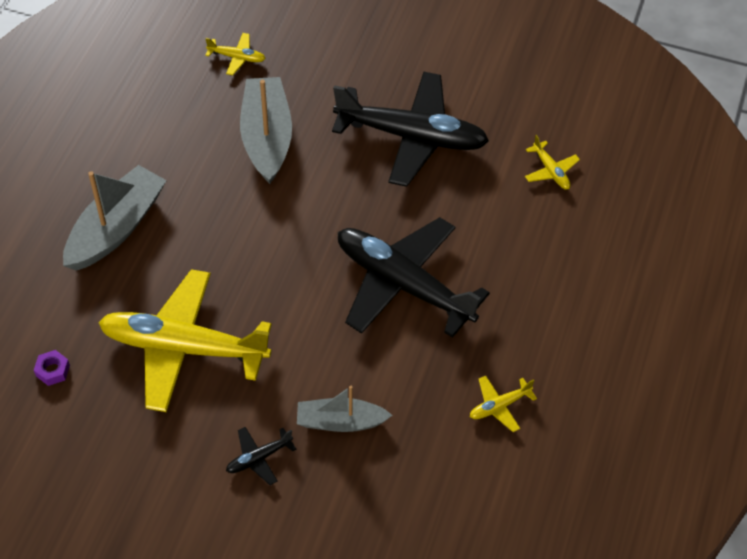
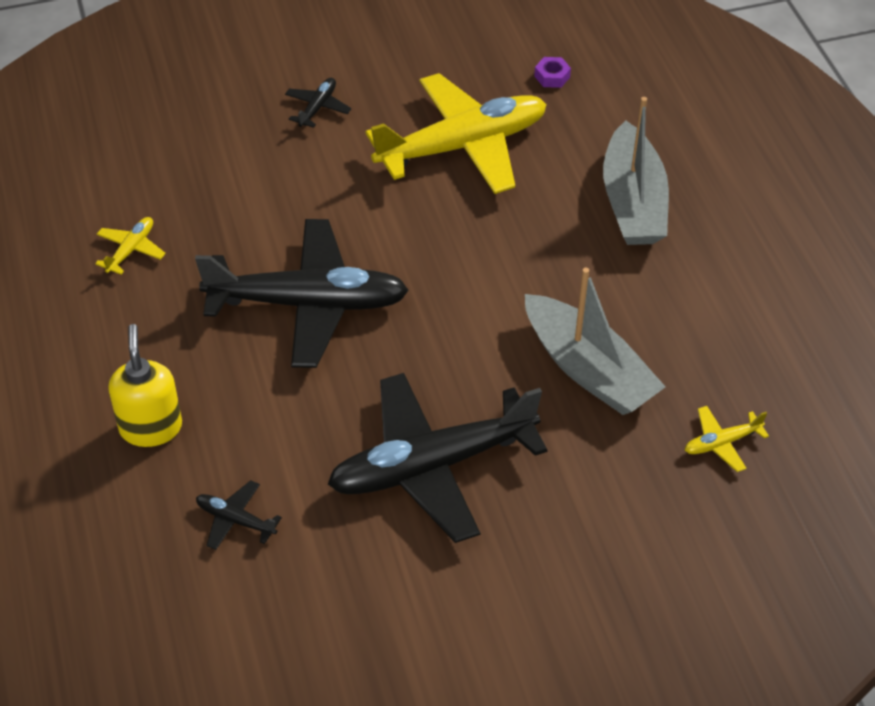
camera: 145 degrees right, 5 degrees down
grey boat [297,386,392,432] -> none
yellow plane [525,135,580,190] -> black plane [196,480,282,550]
none -> yellow soap dispenser [108,324,182,447]

